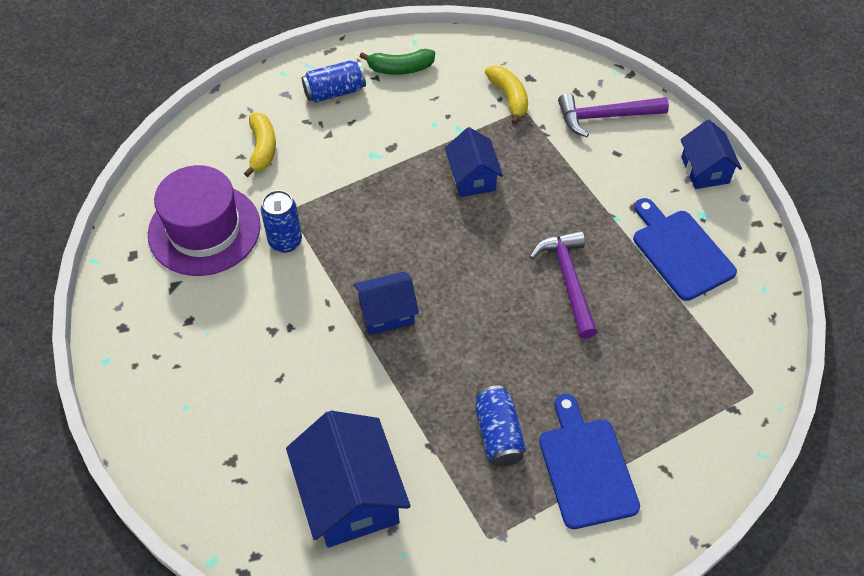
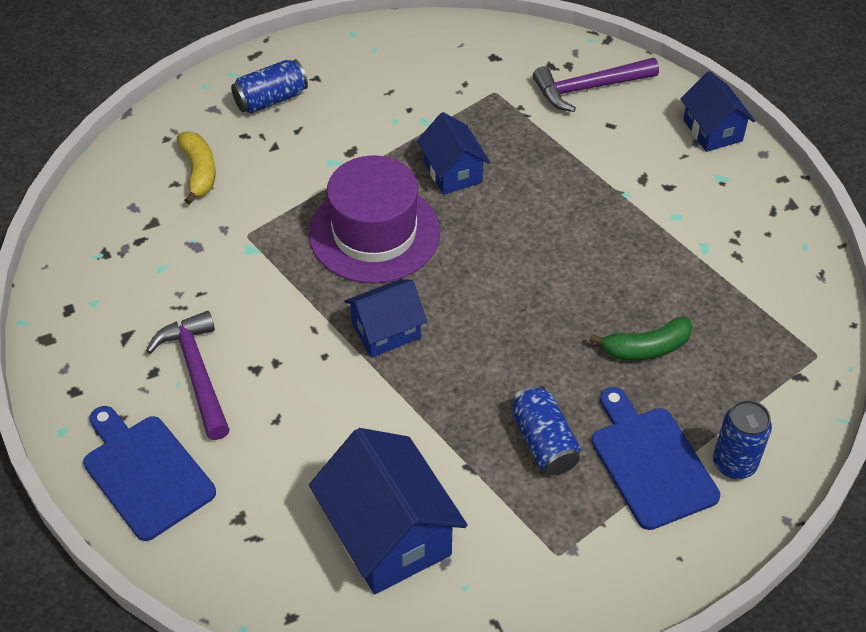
camera: 10 degrees left, 5 degrees down
purple hat [148,165,261,276] -> purple hat moved to [309,156,440,283]
blue can [261,190,302,253] -> blue can moved to [713,400,772,479]
green banana [360,49,435,75] -> green banana moved to [589,317,693,361]
yellow banana [485,66,528,124] -> none
purple hammer [530,230,598,339] -> purple hammer moved to [146,311,230,440]
blue cutting board [633,198,737,301] -> blue cutting board moved to [83,406,216,541]

